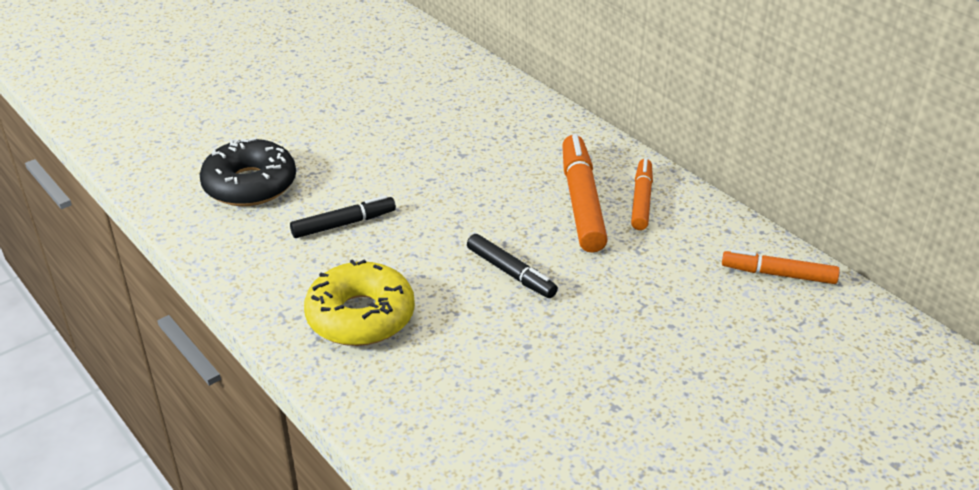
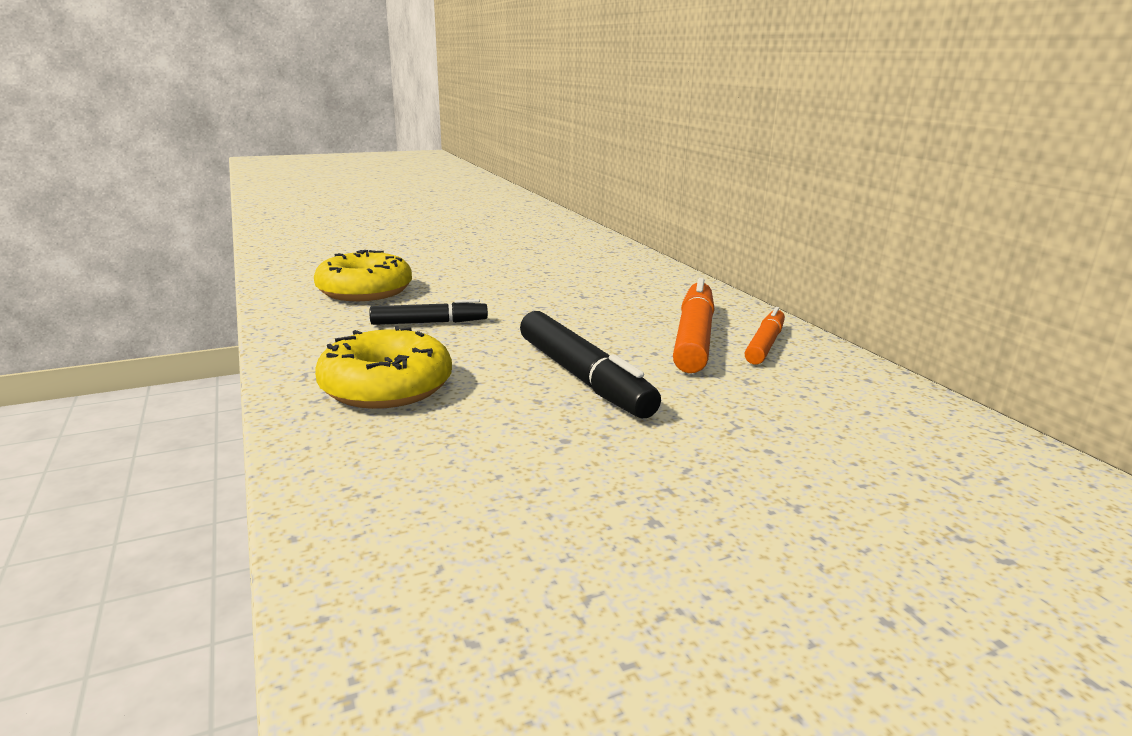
camera: 15 degrees right, 15 degrees down
black donut [200,137,296,206] -> yellow donut [314,250,412,301]
black marker [467,234,558,298] -> black marker [520,311,661,418], size x1.63
orange marker [722,249,840,284] -> none

